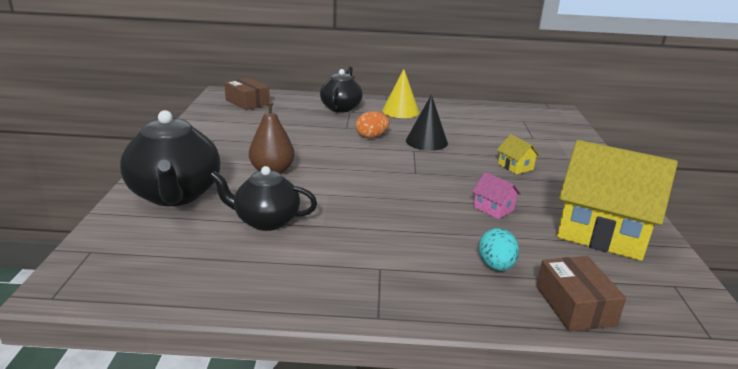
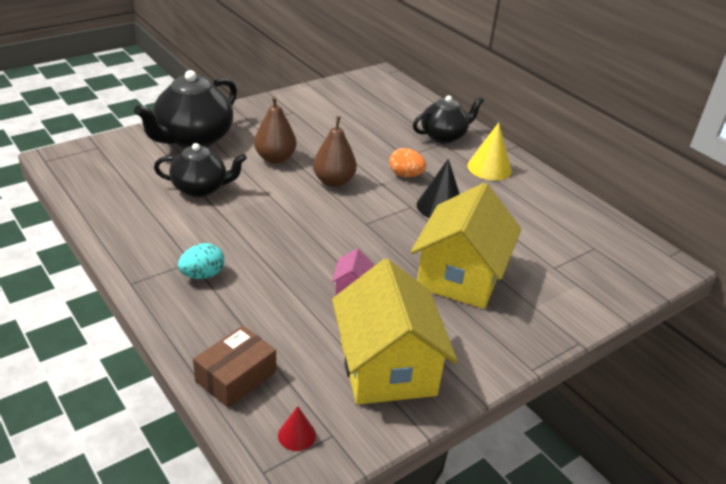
camera: 50 degrees right, 10 degrees up
black teapot [210,166,317,231] -> black teapot turned 120 degrees clockwise [154,143,247,197]
brown box [224,77,270,110] -> none
turquoise egg [479,228,519,271] -> turquoise egg moved to [178,243,224,279]
yellow house [497,134,540,174] -> yellow house [411,183,521,309], size x2.45
none -> red cone [278,406,316,451]
none -> brown pear [313,116,357,187]

